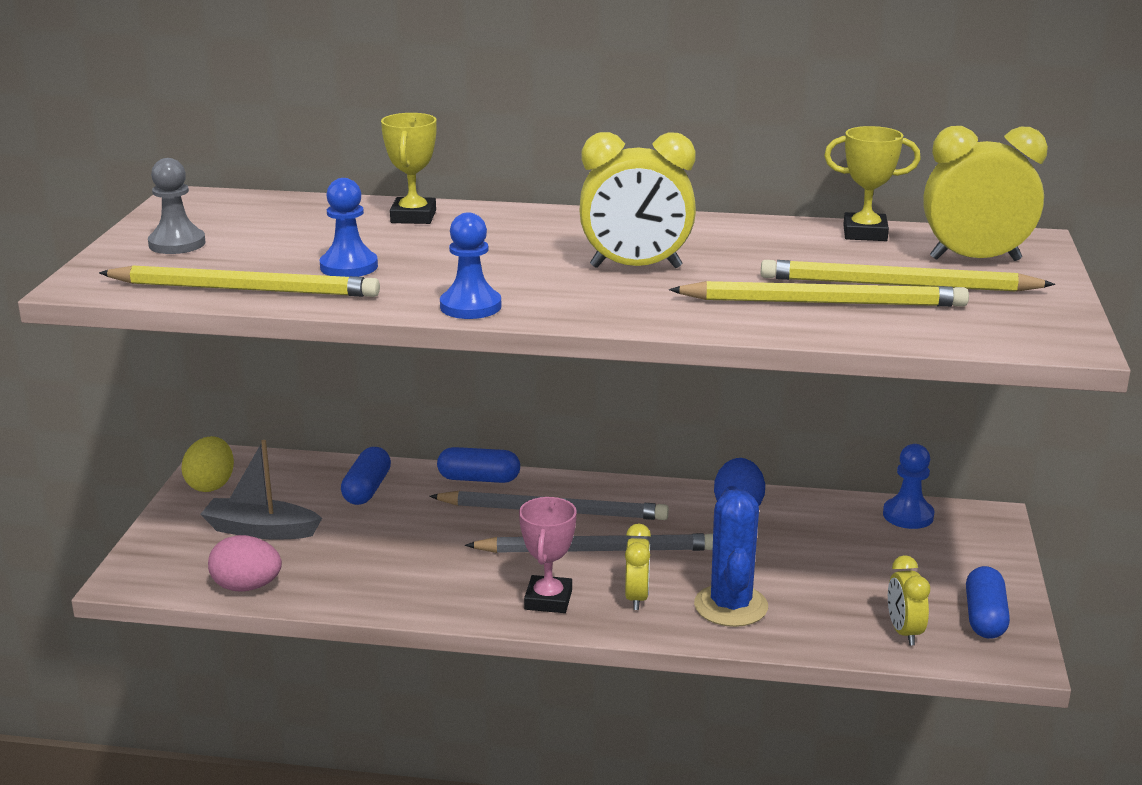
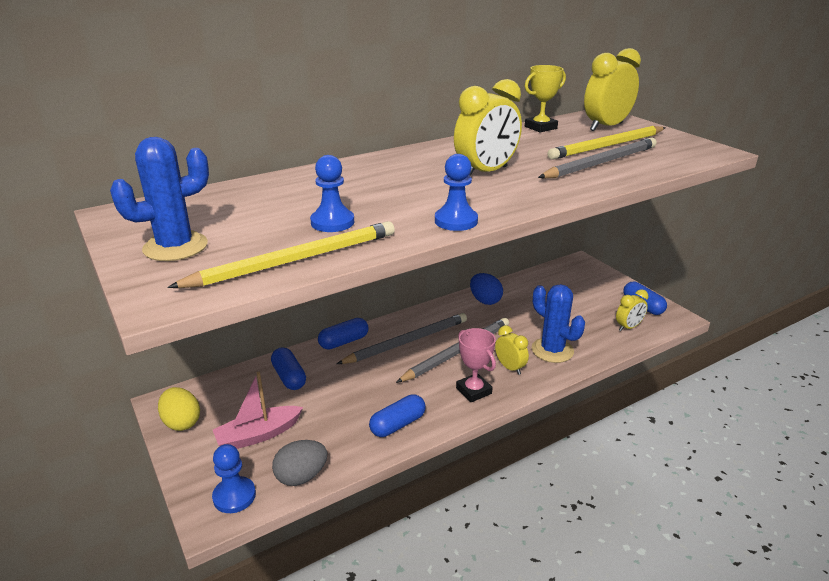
camera: 40 degrees left, 5 degrees up
grey pawn [148,158,206,254] -> blue cactus [110,137,209,261]
grey boat [200,440,322,539] -> pink boat [213,372,303,449]
pink egg [208,535,282,592] -> grey egg [272,440,327,486]
yellow trophy [381,113,436,224] -> none
yellow pencil [669,281,969,307] -> grey pencil [538,137,657,178]
blue pawn [883,444,935,529] -> blue pawn moved to [212,444,256,513]
yellow clock [888,555,930,645] -> yellow clock turned 75 degrees counterclockwise [616,289,648,331]
none -> blue capsule [369,394,426,437]

